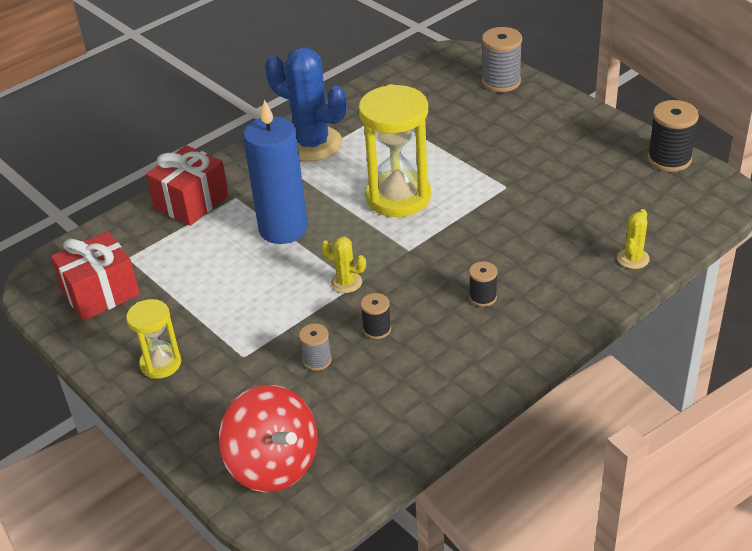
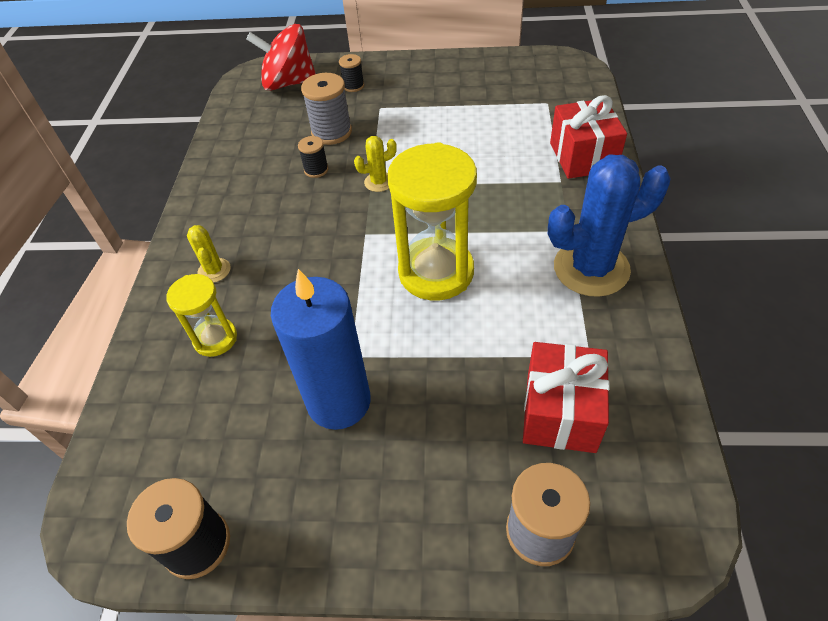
camera: 135 degrees right, 10 degrees up
red gift [51,231,140,321] -> red gift moved to [523,342,610,453]
yellow hourglass [126,299,181,379] -> yellow hourglass moved to [166,274,237,357]
blue candle [243,99,308,244] -> blue candle moved to [271,269,371,430]
grey spool [299,324,332,371] -> grey spool [301,73,352,145], size x1.76
black spool [469,261,497,307] -> black spool moved to [339,54,364,92]
yellow cactus [617,209,650,269] -> yellow cactus moved to [187,225,231,283]

